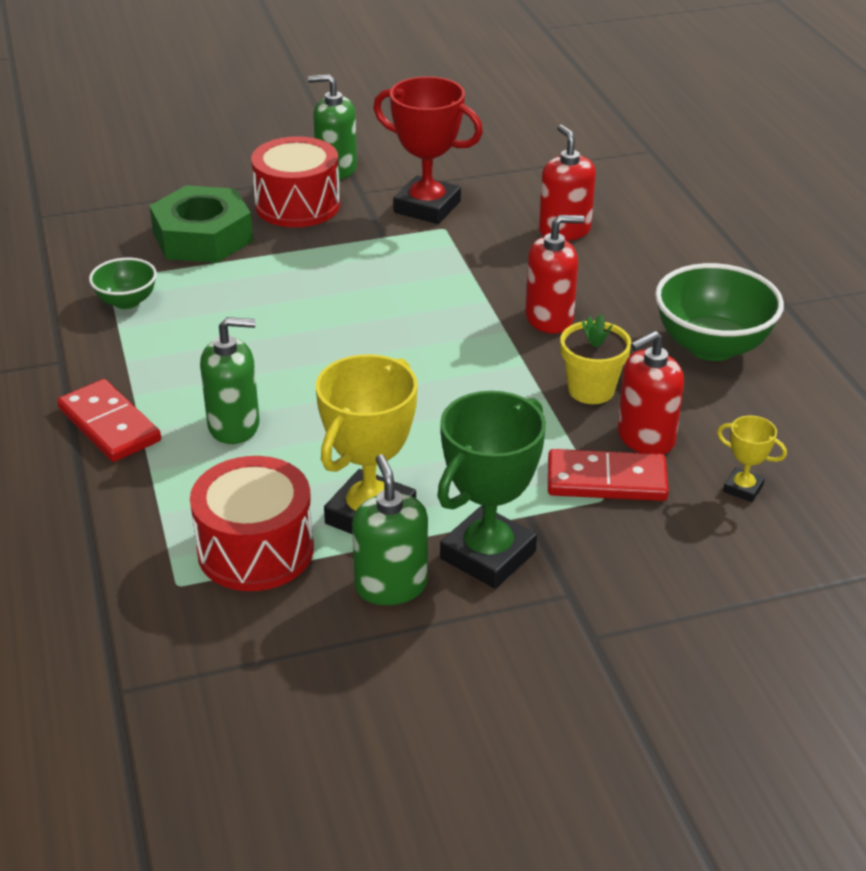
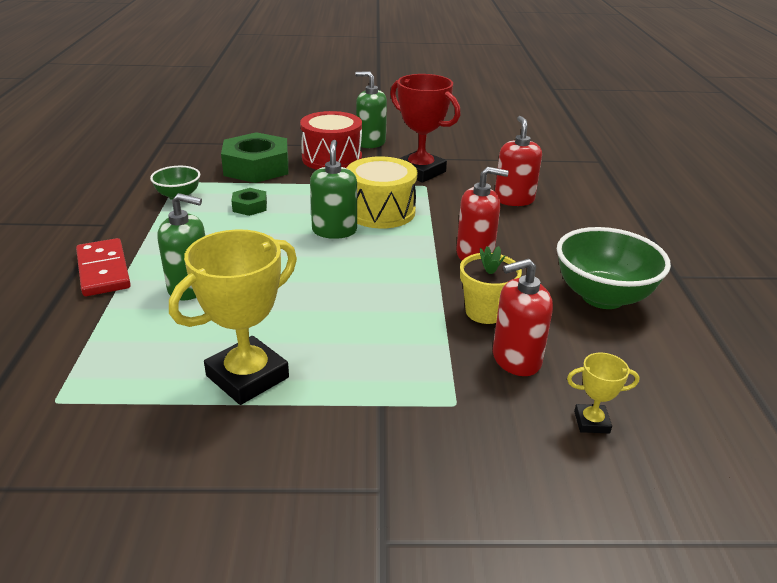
camera: 15 degrees right, 5 degrees down
red drum [190,456,314,591] -> none
green soap dispenser [352,454,428,605] -> green soap dispenser moved to [310,140,357,239]
green trophy [437,391,546,589] -> none
red domino [548,449,669,501] -> none
yellow trophy [717,416,787,502] -> yellow trophy turned 45 degrees counterclockwise [567,353,640,433]
none -> green nut [231,188,267,216]
none -> yellow drum [347,156,417,229]

